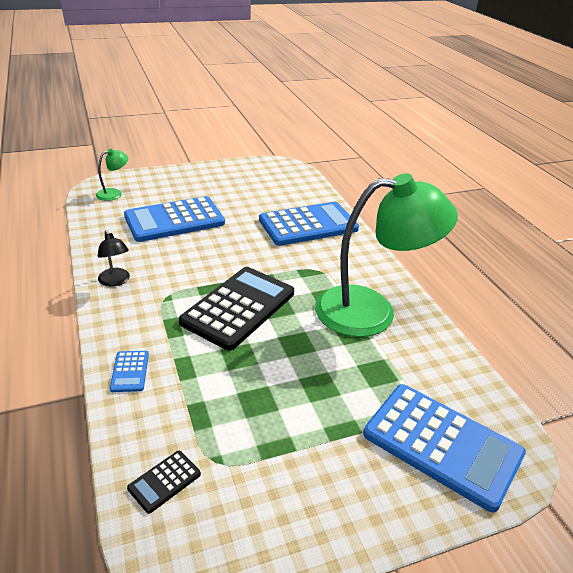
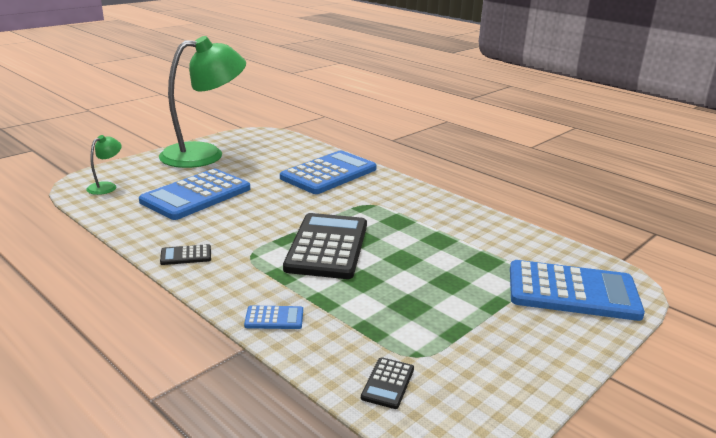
camera: 25 degrees left, 10 degrees down
black lamp [98,230,130,287] -> black calculator [160,244,211,265]
blue calculator [110,351,149,392] -> blue calculator turned 60 degrees counterclockwise [244,305,303,329]
green lamp [315,173,458,337] -> green lamp moved to [159,36,246,168]

